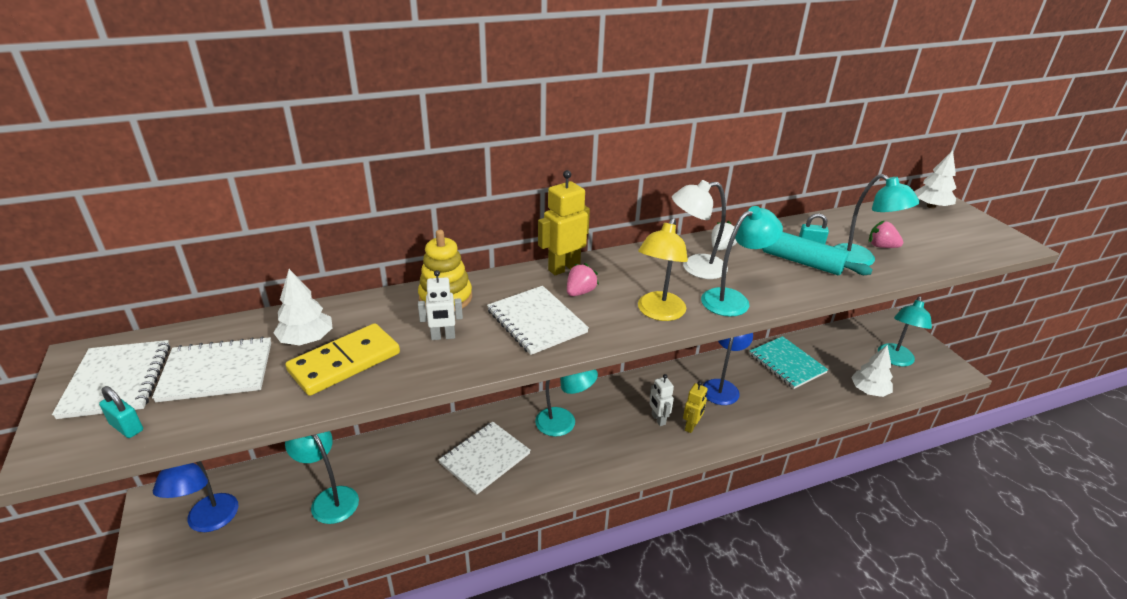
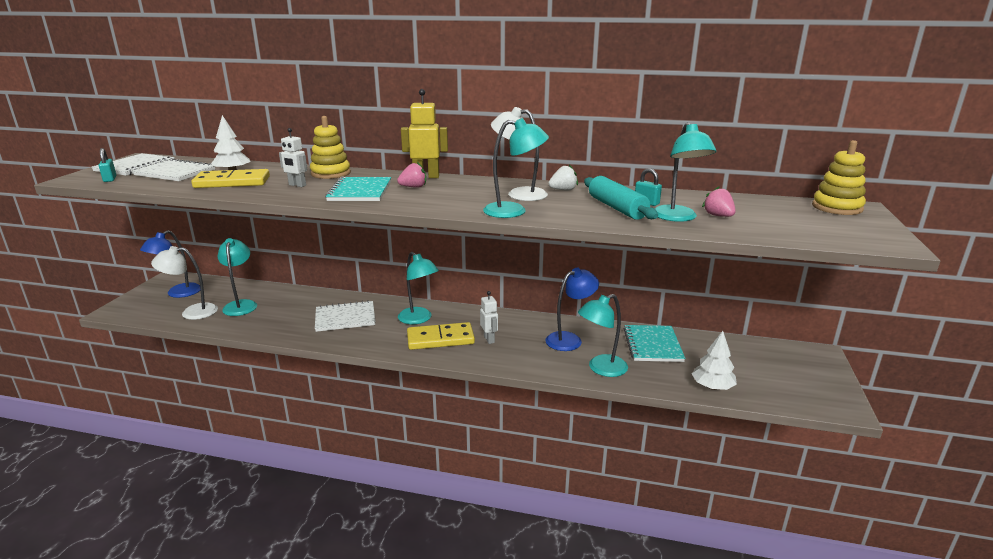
camera: 35 degrees right, 10 degrees down
white notebook [487,286,589,355] -> turquoise notebook [325,177,391,201]
yellow lamp [638,218,688,321] -> none
white robot [649,374,674,426] -> white robot turned 150 degrees clockwise [480,291,498,344]
yellow robot [683,381,708,433] -> none
turquoise lamp [878,296,932,366] -> turquoise lamp moved to [578,294,628,377]
white tree [914,150,956,208] -> yellow stacking toy [812,140,866,215]
none -> white lamp [151,246,218,320]
none -> yellow domino [407,322,475,350]

